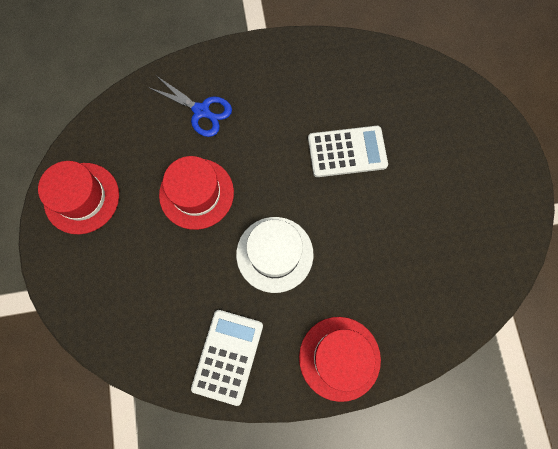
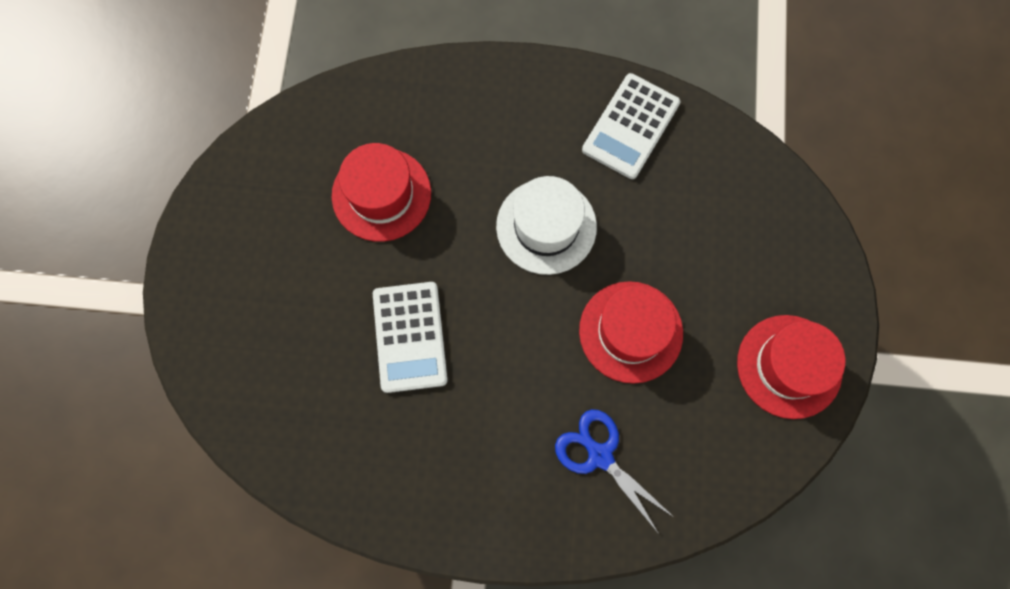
camera: 165 degrees left, 0 degrees up
red hat [299,317,381,402] -> red hat moved to [332,143,431,242]
white calculator [308,126,388,177] -> white calculator turned 105 degrees counterclockwise [373,282,448,393]

